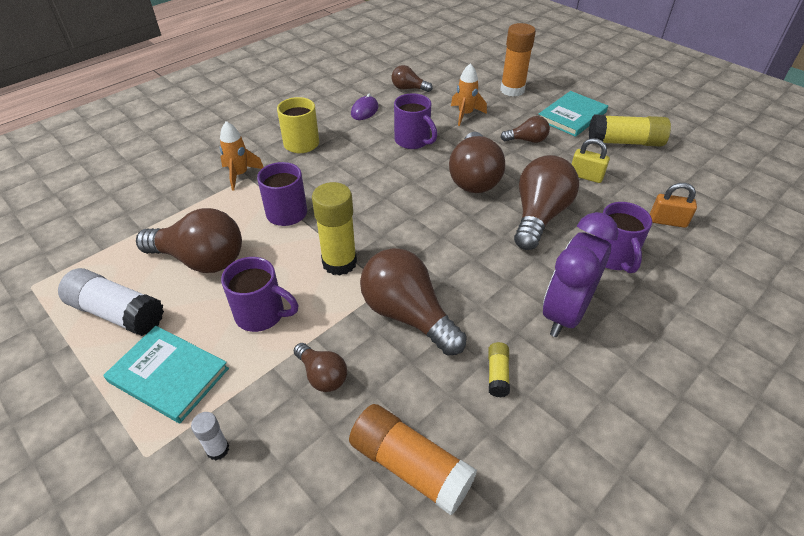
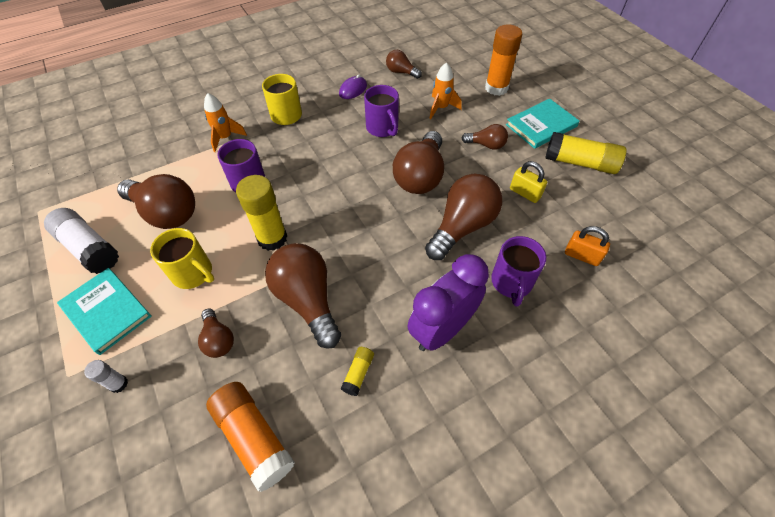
camera: 15 degrees right, 10 degrees up
purple mug [221,257,298,332] -> yellow mug [150,228,214,289]

